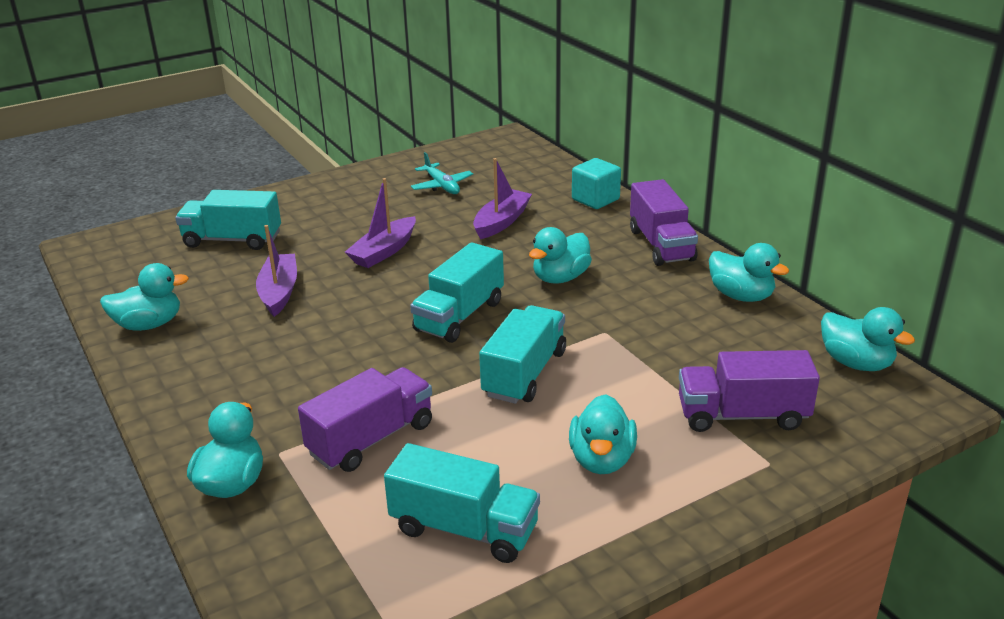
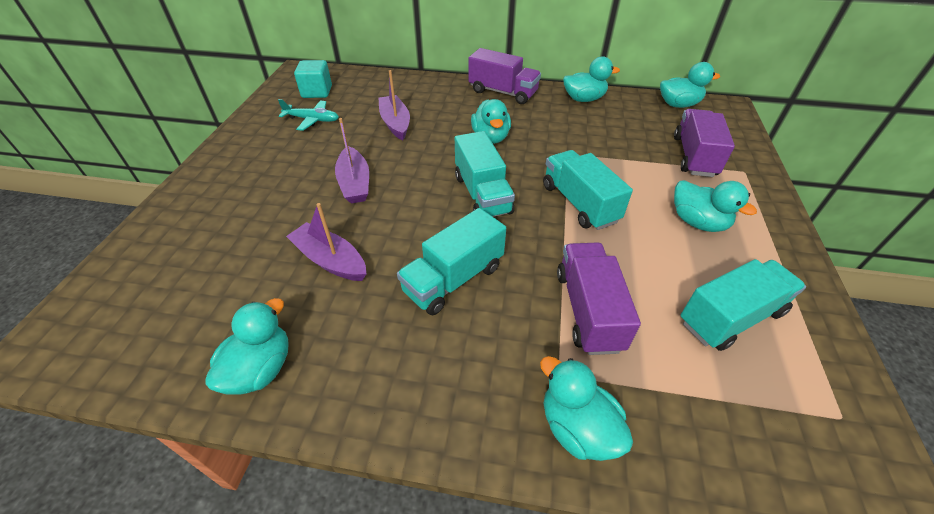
camera: 50 degrees left, 15 degrees up
turquoise truck [175,190,281,250] -> turquoise truck moved to [397,208,506,315]
turquoise cube [572,158,621,209] -> turquoise cube moved to [294,60,332,98]
purple truck [679,350,820,432] -> purple truck turned 150 degrees clockwise [674,109,735,177]

